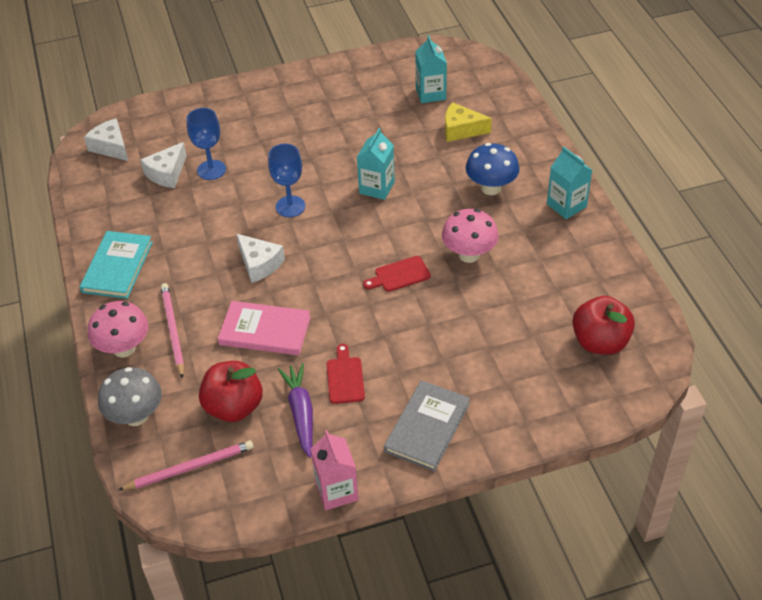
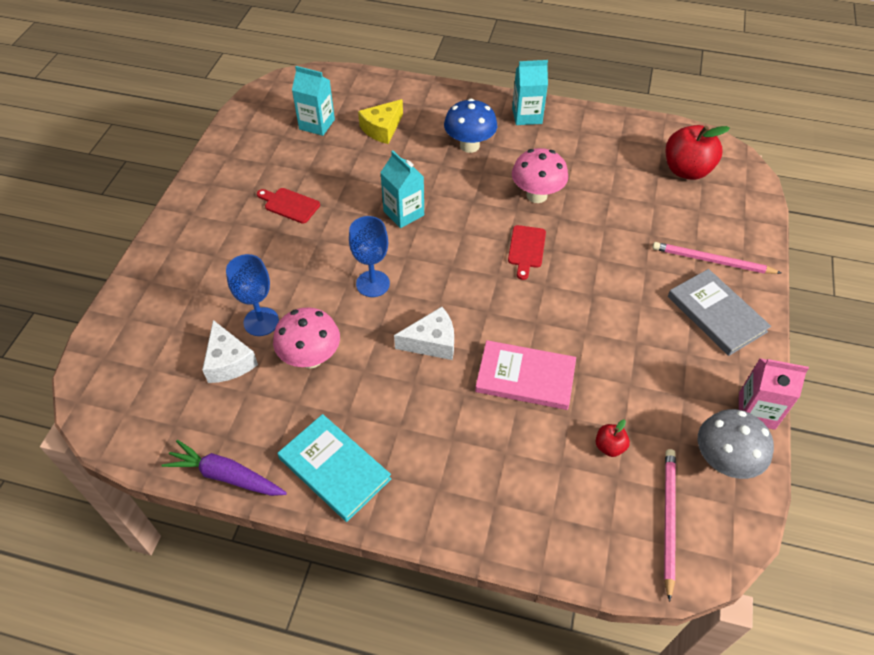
camera: 60 degrees left, 5 degrees up
white cheese [84,118,128,161] -> none
pink mushroom [88,301,148,358] -> pink mushroom moved to [273,307,340,369]
grey mushroom [98,367,162,426] -> grey mushroom moved to [698,409,774,479]
pink pencil [161,283,184,379] -> pink pencil moved to [652,242,781,274]
red apple [199,361,263,422] -> red apple [595,420,630,457], size x0.47
pink book [218,301,311,355] -> pink book turned 60 degrees clockwise [475,340,576,410]
purple carrot [278,363,313,458] -> purple carrot moved to [161,440,287,496]
red cutting board [327,344,365,404] -> red cutting board moved to [257,188,320,224]

